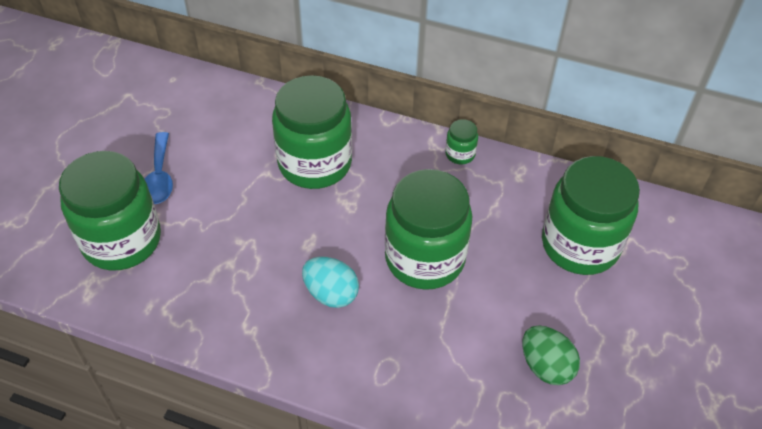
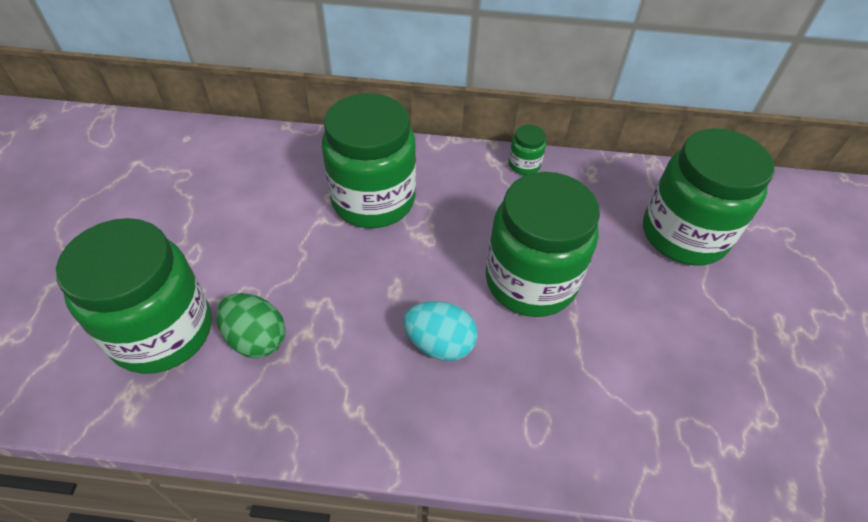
camera: 15 degrees left, 0 degrees up
blue spoon [145,132,173,204] -> none
green egg [522,325,580,385] -> green egg moved to [216,293,285,358]

